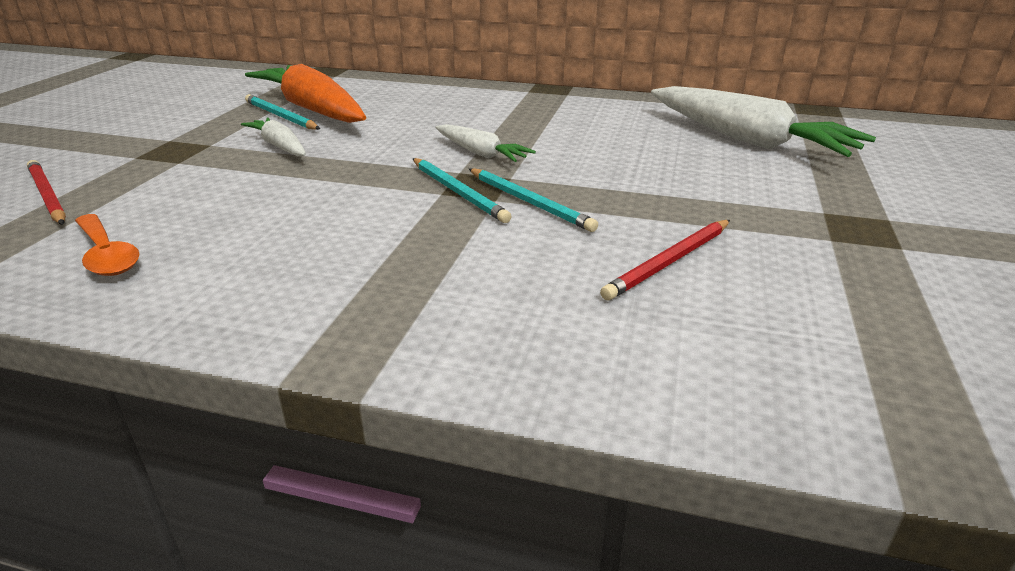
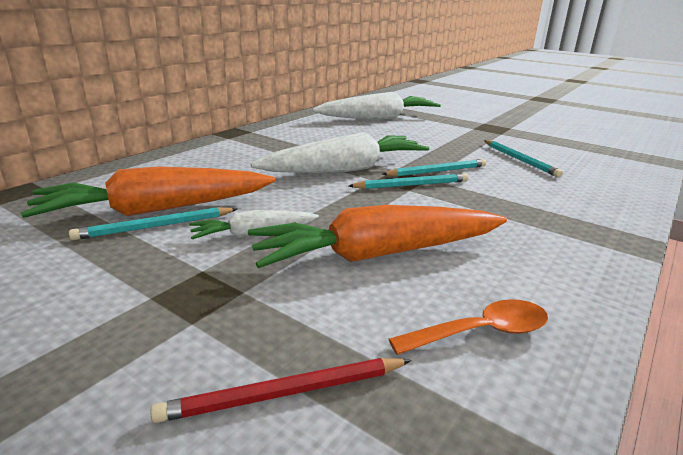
camera: 70 degrees left, 5 degrees down
white carrot [436,124,536,162] -> white carrot [251,132,429,173], size x1.95
red pencil [600,220,730,301] -> turquoise pencil [484,140,563,177]
none -> orange carrot [248,205,507,268]

